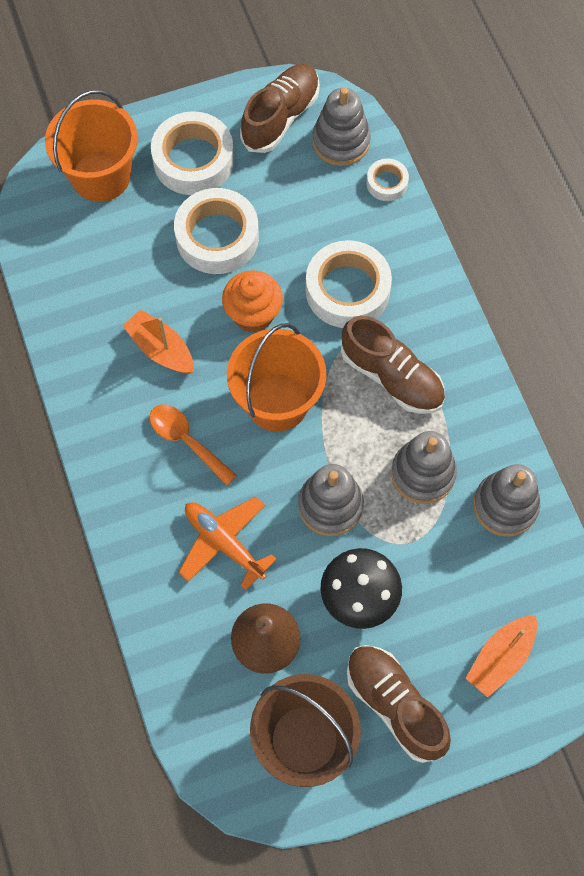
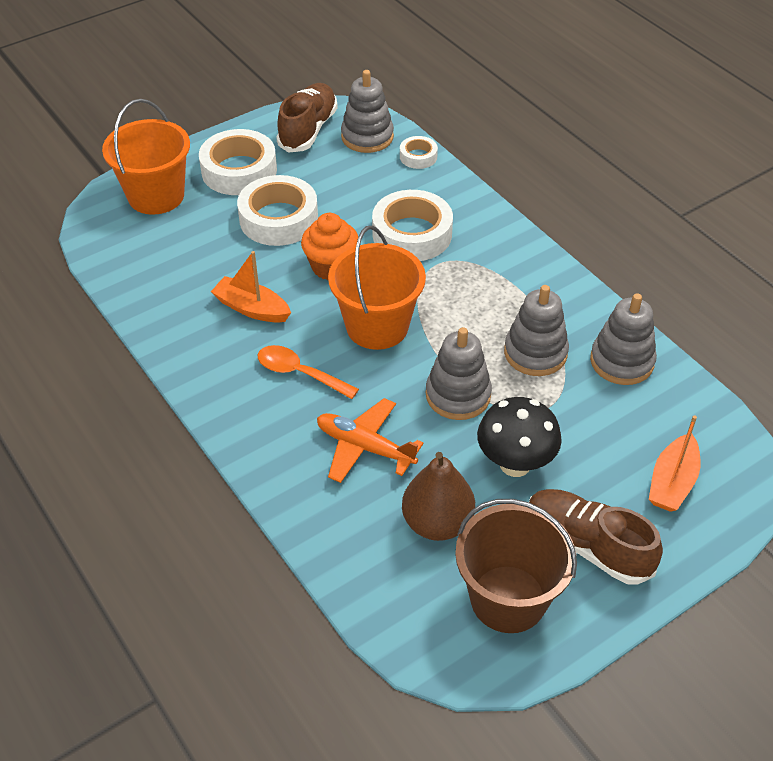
camera: 15 degrees left, 20 degrees down
brown shoe [341,316,445,414] -> none

